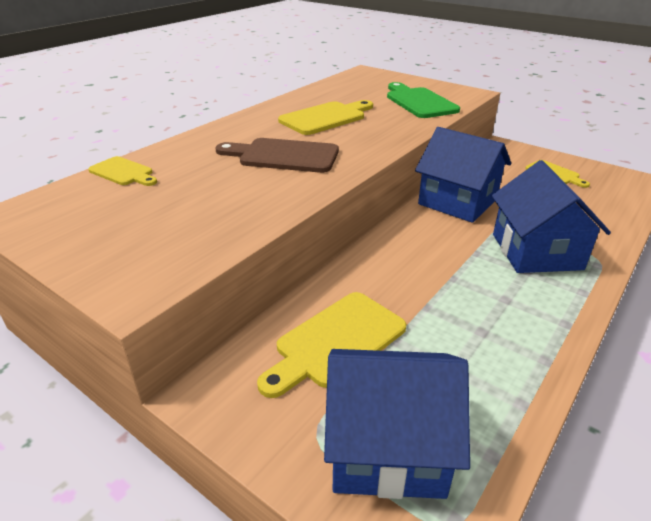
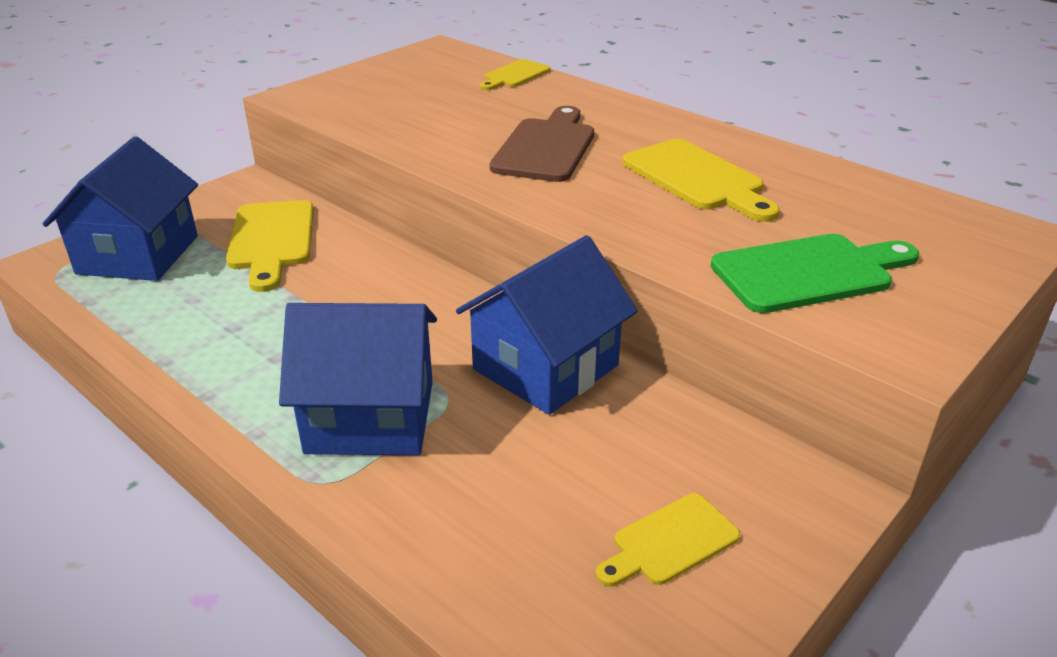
camera: 95 degrees right, 0 degrees up
yellow cutting board [257,292,406,398] -> yellow cutting board turned 150 degrees counterclockwise [226,200,314,292]

